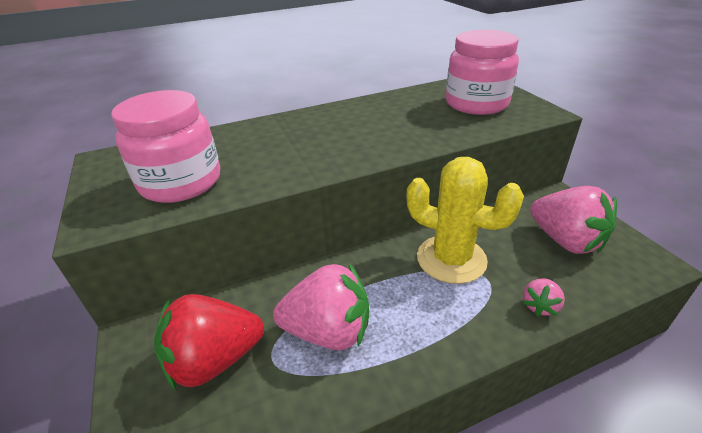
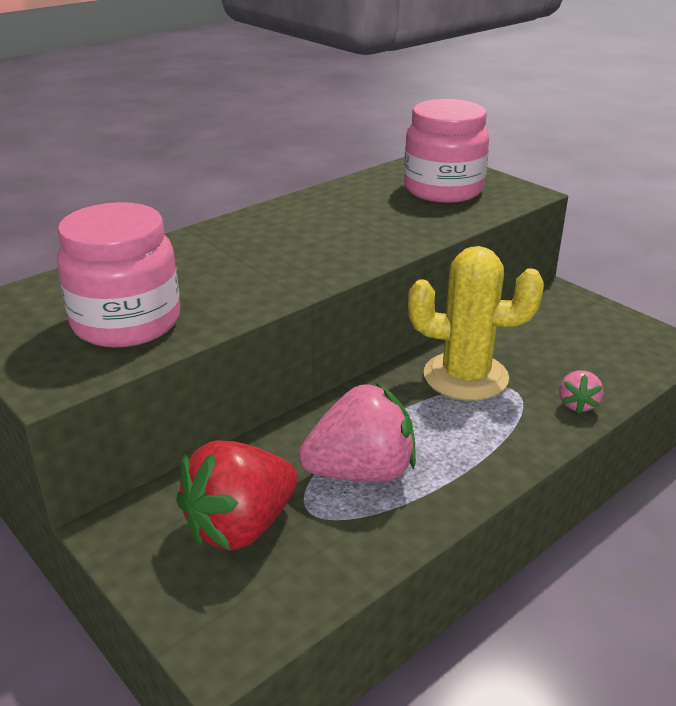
camera: 20 degrees left, 5 degrees down
pink strawberry [530,186,617,254] -> none

